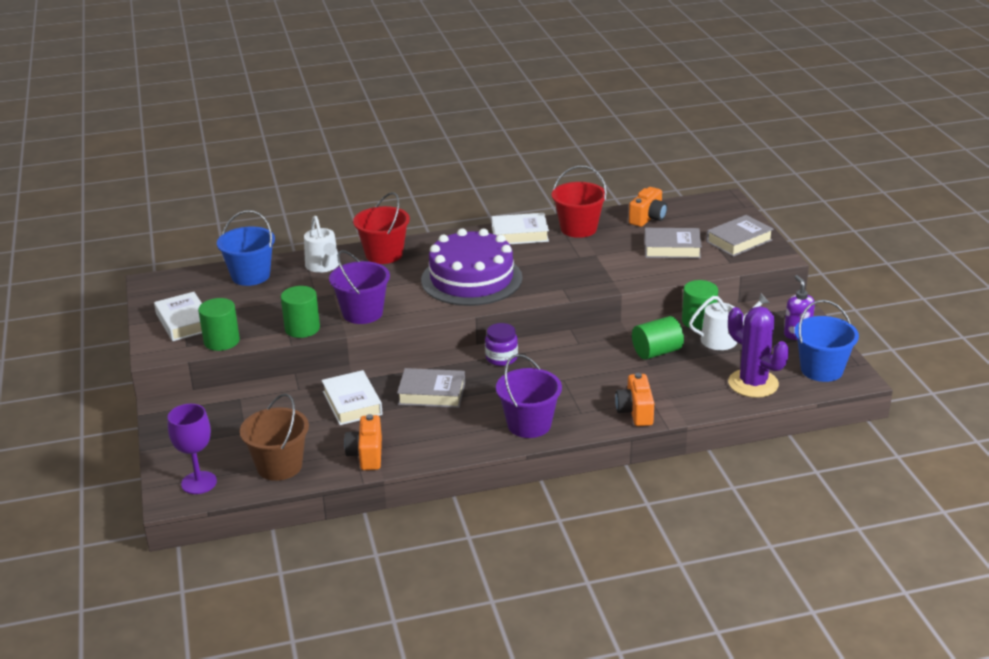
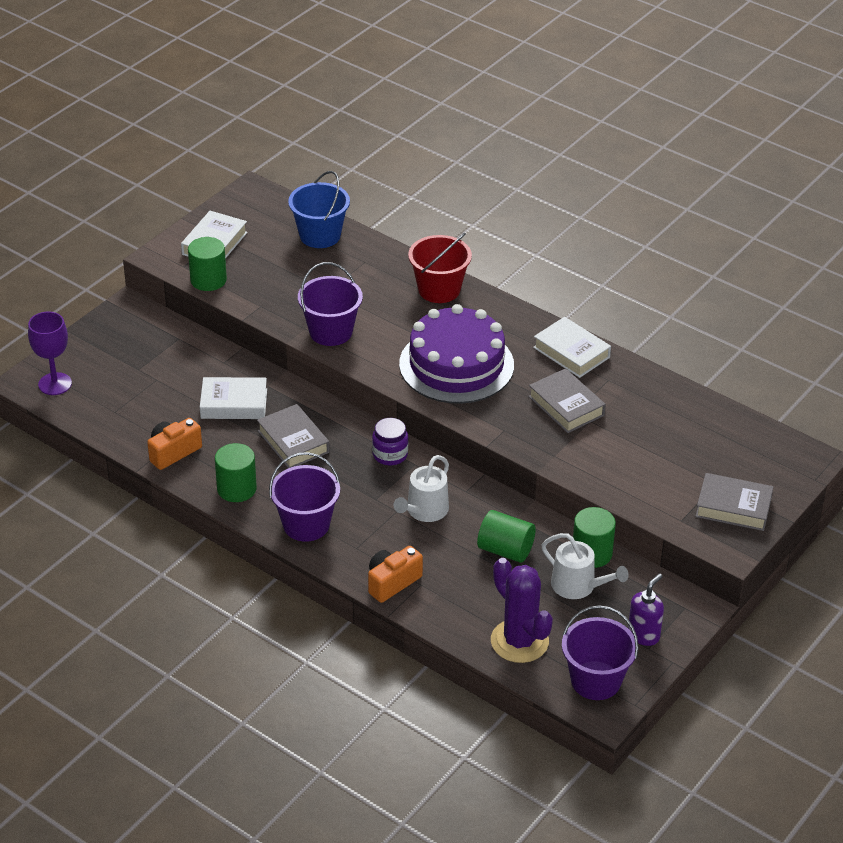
camera: 50 degrees right, 10 degrees up
brown bucket [240,393,309,481] -> none
green cylinder [281,286,320,338] -> green cylinder moved to [215,443,257,502]
white watering can [304,216,339,273] -> white watering can moved to [394,455,449,522]
white book [322,370,383,425] -> white book turned 60 degrees clockwise [200,377,267,419]
red bucket [552,165,607,238] -> none
orange camera [629,187,667,227] -> none
grey book [644,228,702,259] -> grey book moved to [528,368,606,433]
purple cactus [728,306,789,398] -> purple cactus turned 45 degrees counterclockwise [491,558,553,663]
blue bucket [794,300,859,382] -> purple bucket [562,605,638,700]

